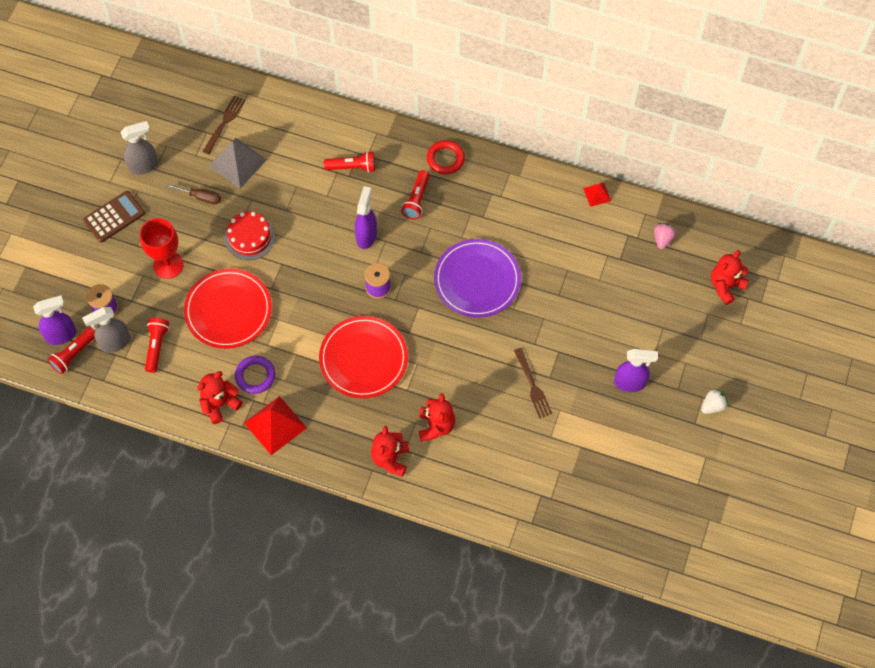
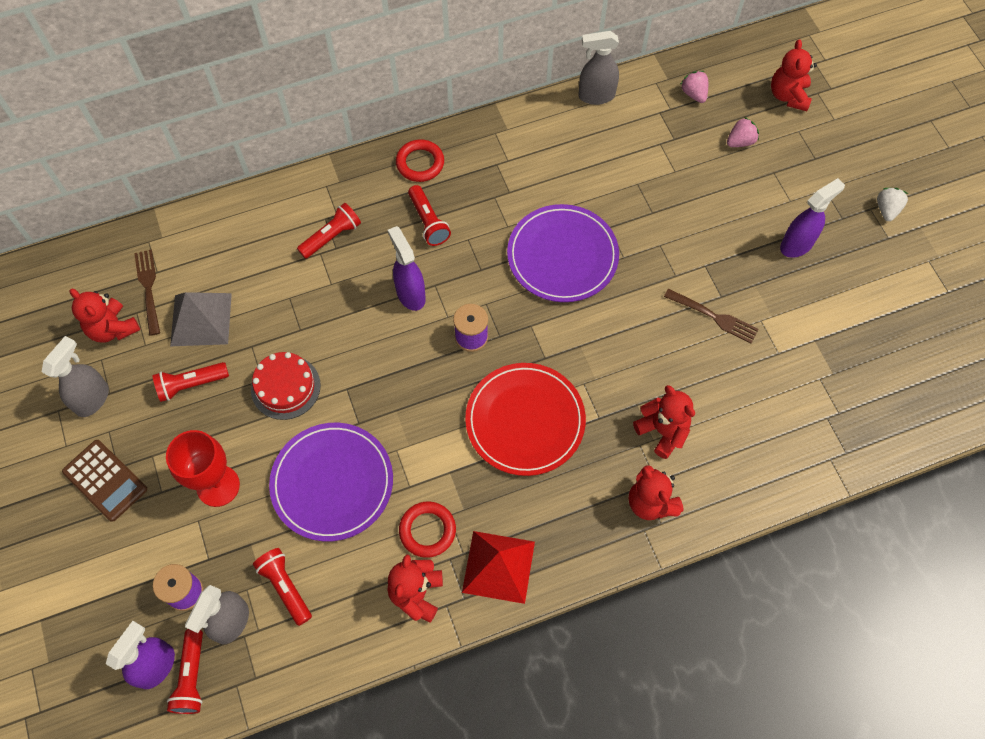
camera: 40 degrees left, 0 degrees up
brown calculator [83,191,145,243] -> brown calculator turned 120 degrees clockwise [62,440,147,522]
brown screwdriver [166,184,221,205] -> red flashlight [152,362,229,402]
red plate [184,268,272,349] -> purple plate [269,423,393,541]
purple ring [235,356,276,394] -> red ring [399,502,456,558]
red pyramid [583,183,611,207] -> grey spray bottle [578,31,619,105]
none -> red teddy bear [69,289,140,343]
none -> pink strawberry [727,117,759,147]

